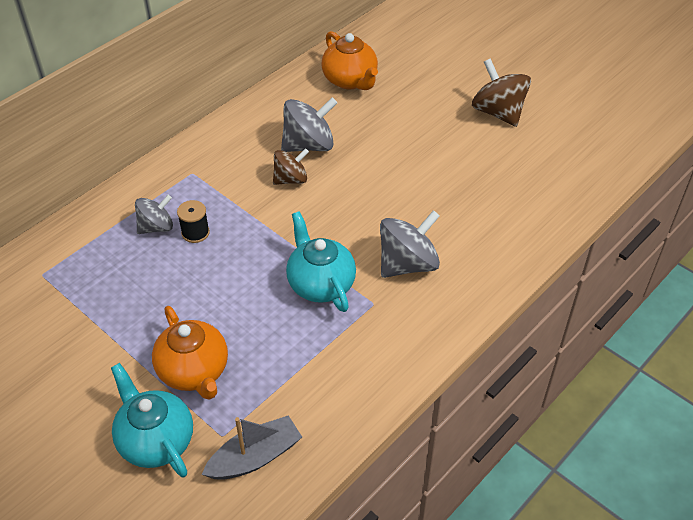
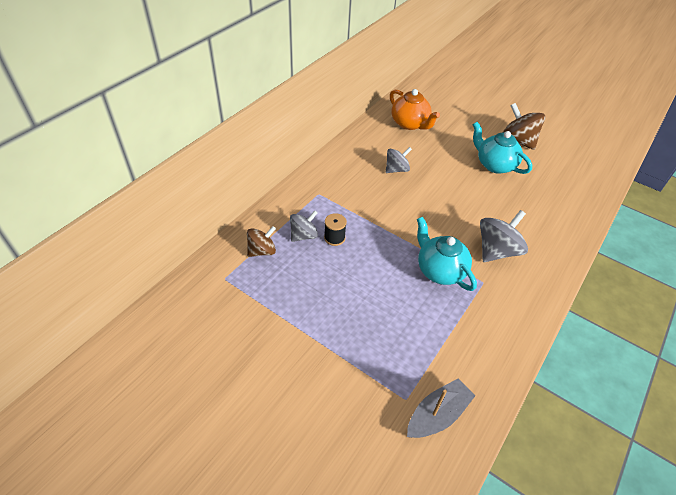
camera: 10 degrees left, 0 degrees up
turquoise teapot [111,363,193,477] -> turquoise teapot moved to [472,122,532,174]
orange teapot [152,306,228,400] -> none
brown spinning top [273,148,309,185] -> brown spinning top moved to [247,226,276,257]
grey spinning top [281,97,337,152] -> grey spinning top [386,147,412,173], size x0.64

